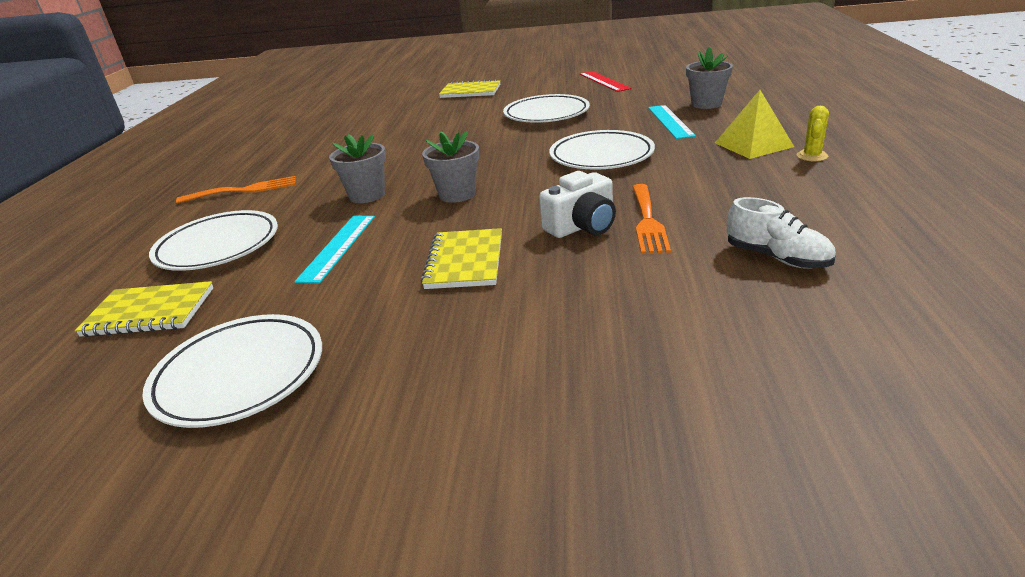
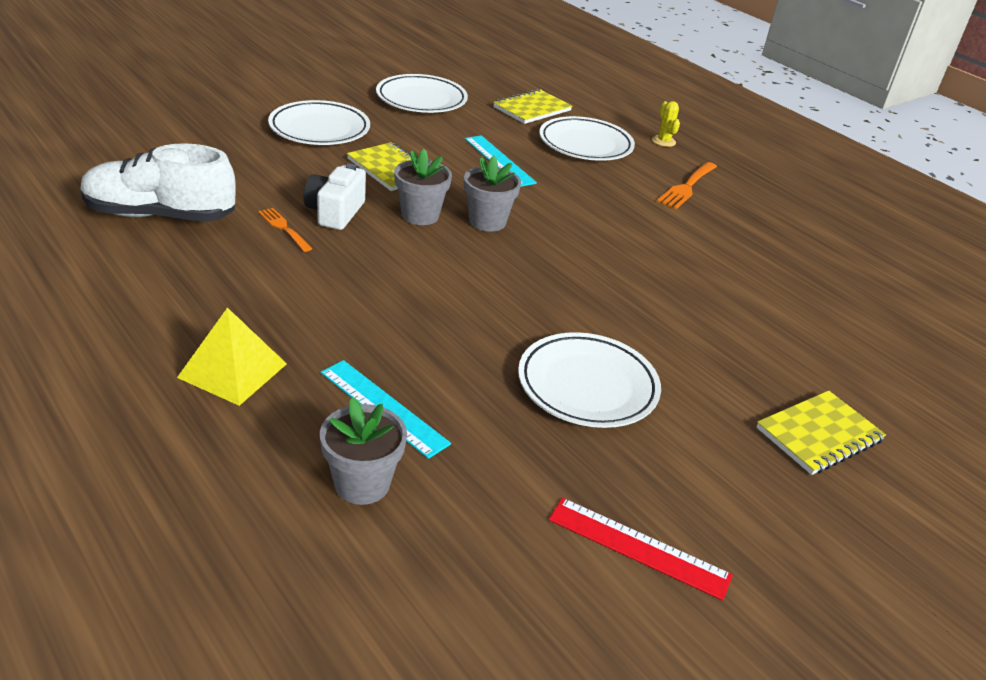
camera: 130 degrees right, 5 degrees up
grey flower pot [329,134,386,203] -> grey flower pot moved to [394,149,452,225]
white plate [549,130,655,170] -> white plate moved to [268,100,370,145]
orange fork [632,184,671,254] -> orange fork [258,208,313,252], size x0.66
white shoe [727,197,836,269] -> white shoe [80,143,236,222], size x1.71
yellow cactus [796,106,829,161] -> yellow cactus moved to [652,101,680,147]

